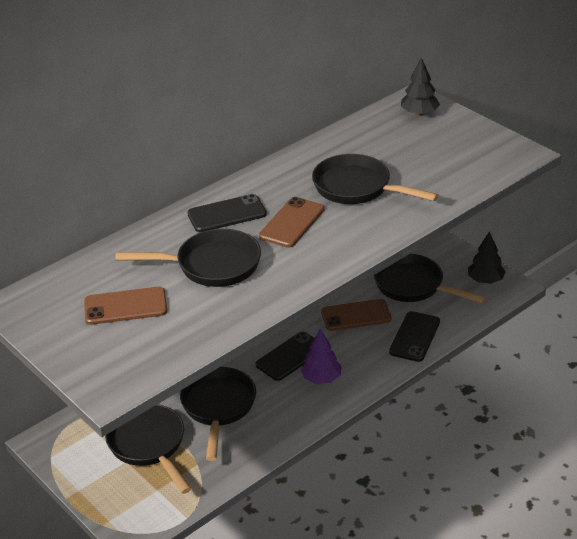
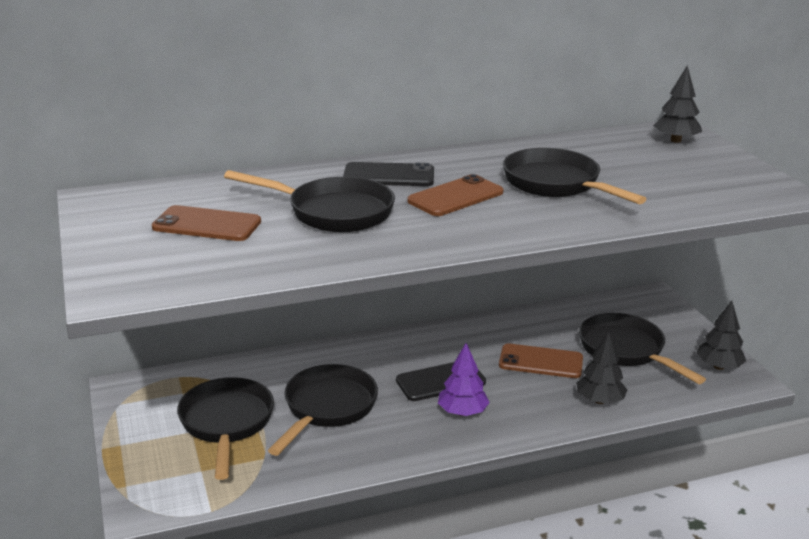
camera: 20 degrees right, 10 degrees down
black phone [389,311,440,362] -> black tree [576,332,627,404]

